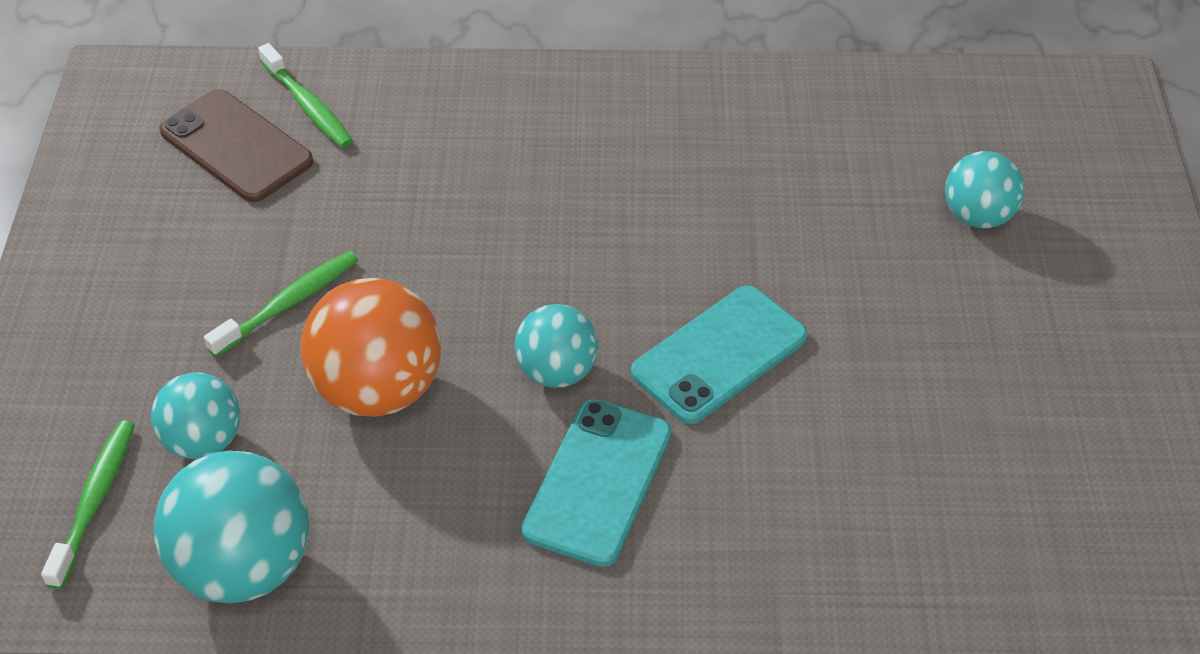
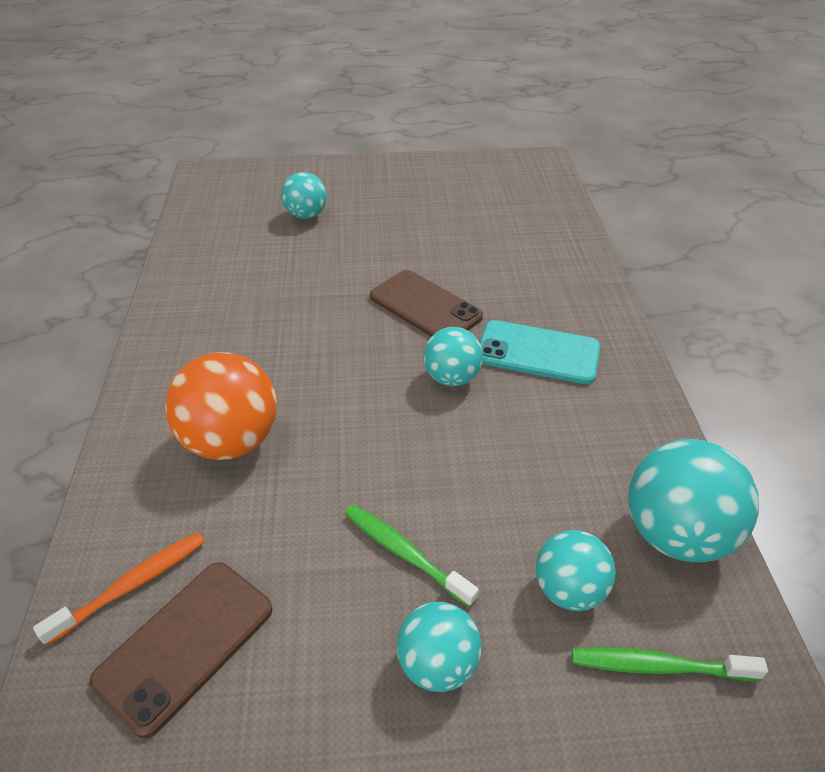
camera: 95 degrees left, 5 degrees down
green toothbrush [258,43,353,148] -> orange toothbrush [33,532,205,646]
orange ball [301,278,441,417] -> orange ball moved to [165,352,277,460]
turquoise phone [631,286,808,424] -> brown phone [370,270,483,337]
none -> turquoise ball [397,602,481,692]

